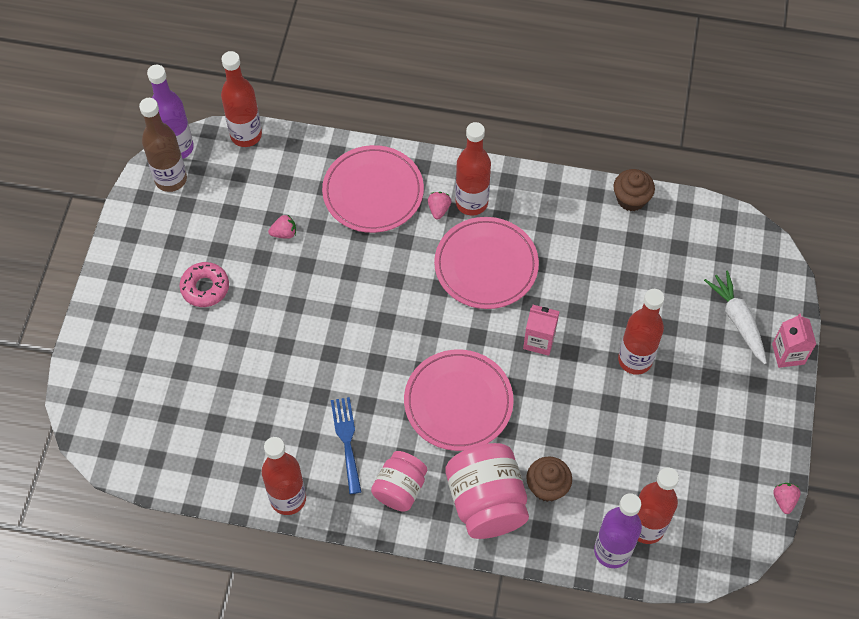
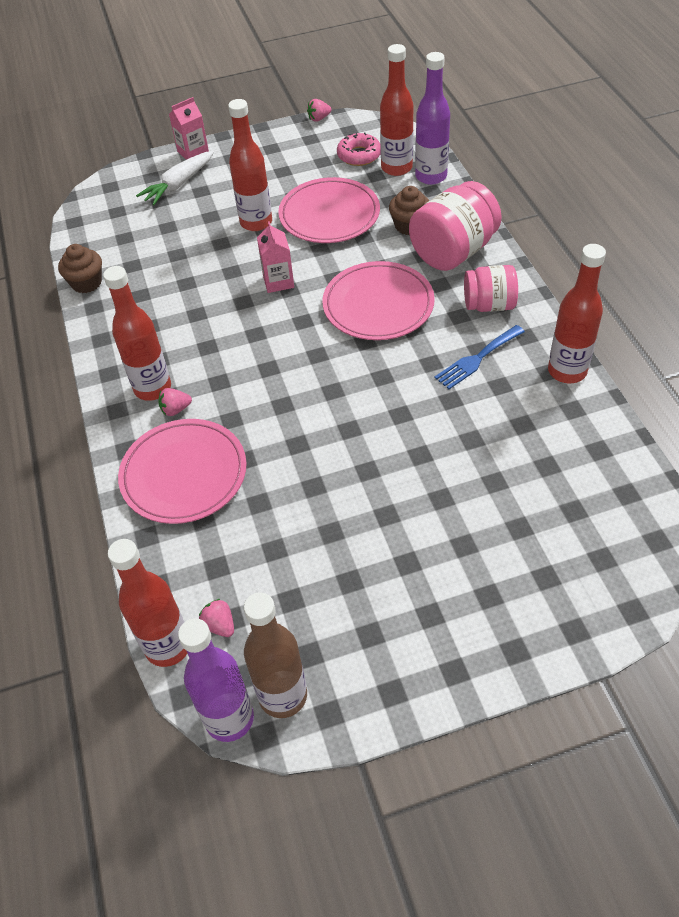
camera: 115 degrees left, 10 degrees down
pink donut [179,262,229,307] -> pink donut moved to [337,132,381,166]
pink strawberry [268,215,296,239] -> pink strawberry moved to [199,599,234,637]
pink plate [434,217,539,309] -> pink plate moved to [278,177,380,243]

